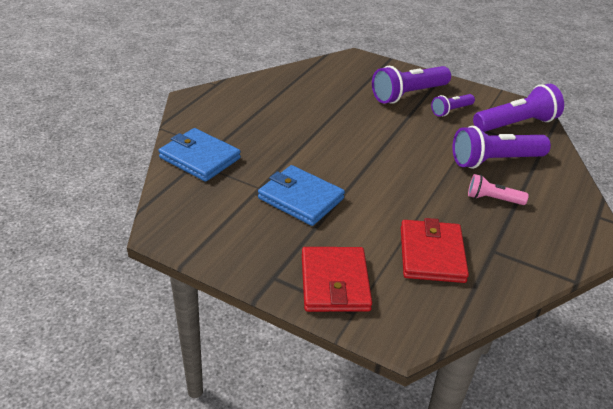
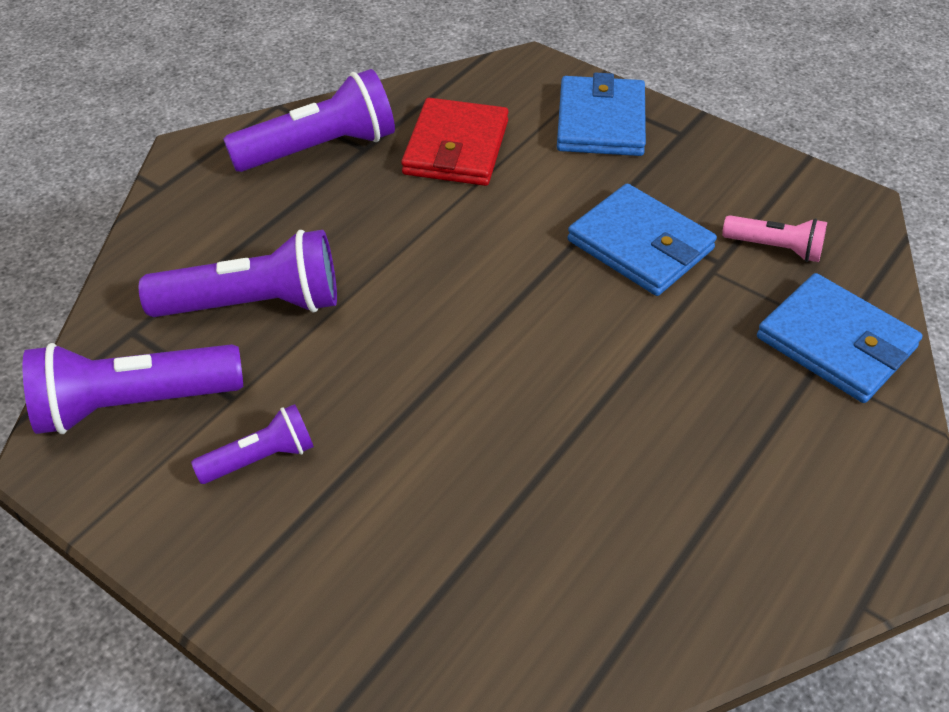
camera: 170 degrees left, 10 degrees up
red wallet [302,247,372,312] -> blue wallet [557,73,646,156]
purple flashlight [372,66,451,104] -> purple flashlight moved to [223,69,395,172]
pink flashlight [468,174,529,205] -> pink flashlight moved to [722,215,827,262]

